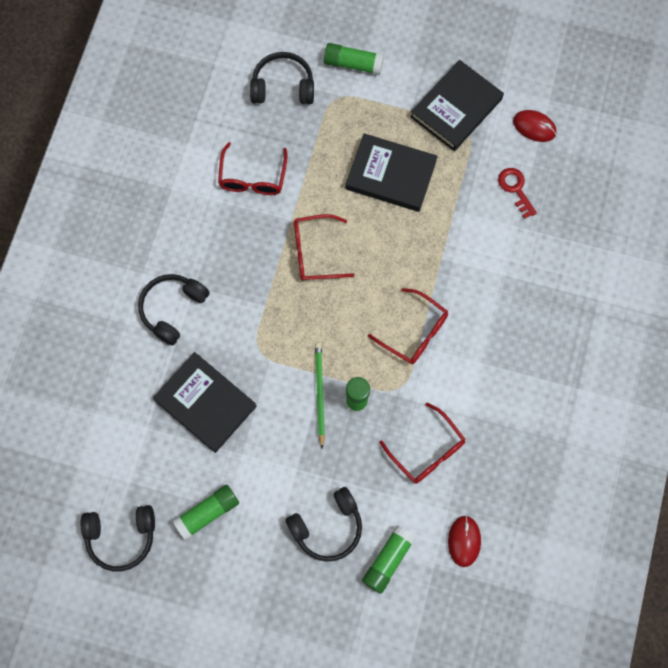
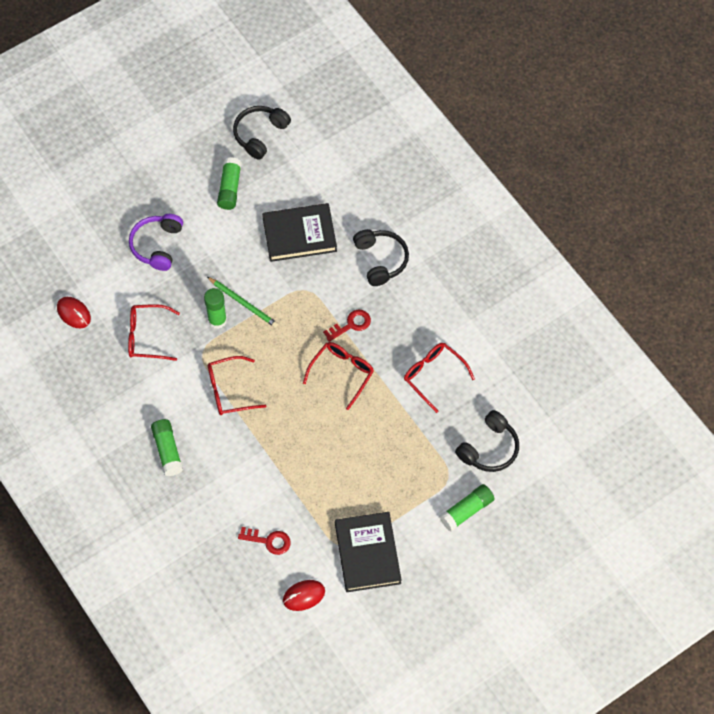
camera: 130 degrees right, 10 degrees down
black headphones [285,487,362,562] -> purple headphones [129,214,183,271]
black book [345,133,438,212] -> none
green glue stick [362,525,416,594] -> green glue stick moved to [151,419,183,476]
none -> red key [323,310,371,342]

